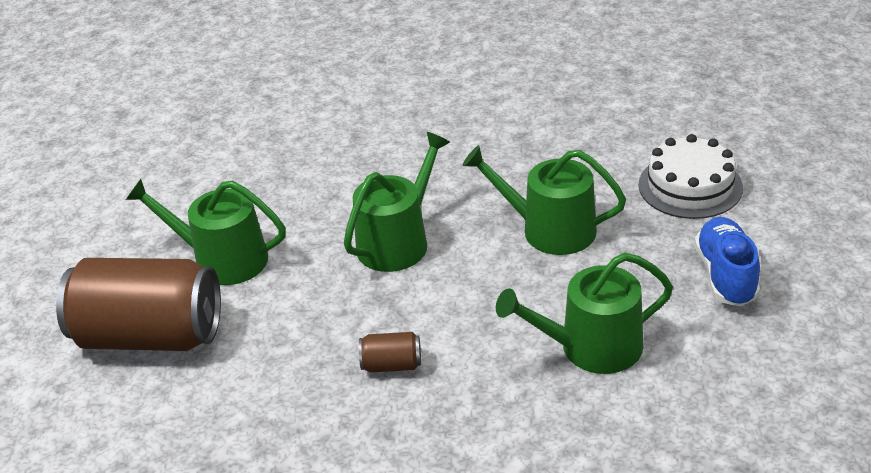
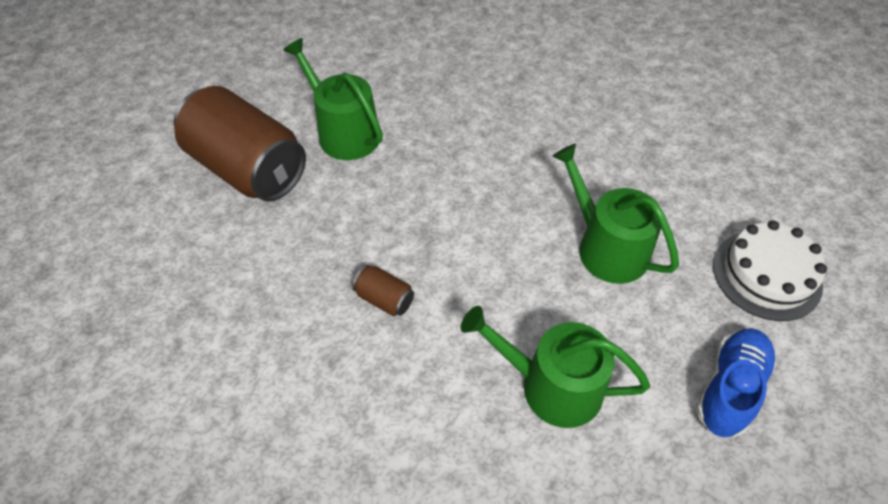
camera: 30 degrees right, 15 degrees up
green watering can [344,132,450,272] -> none

